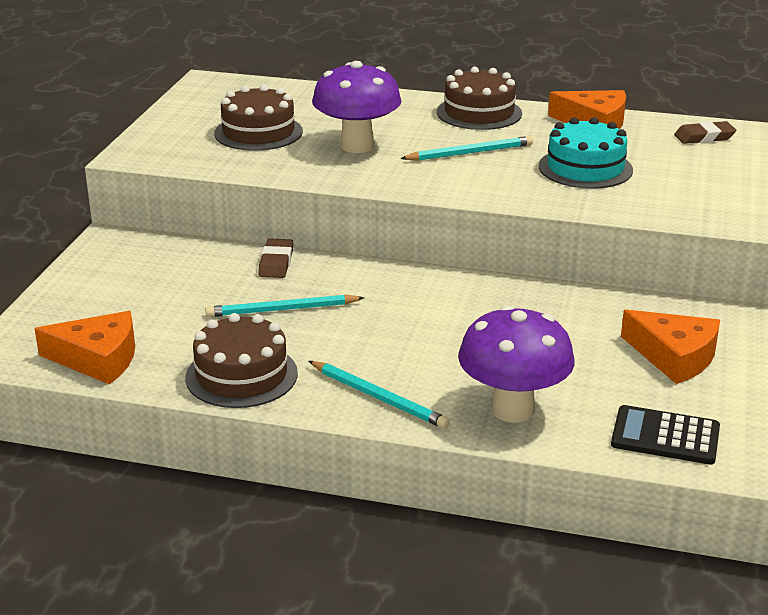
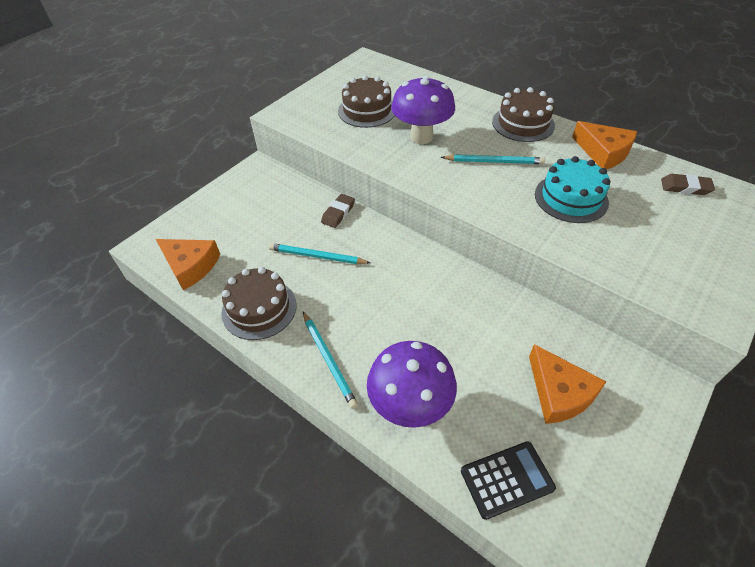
camera: 25 degrees right, 20 degrees up
black calculator [611,405,720,465] -> black calculator turned 120 degrees clockwise [461,441,556,520]

